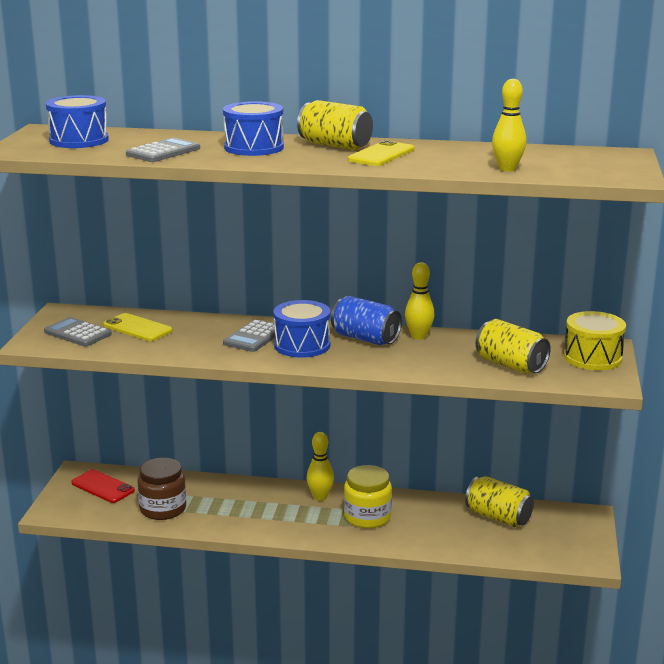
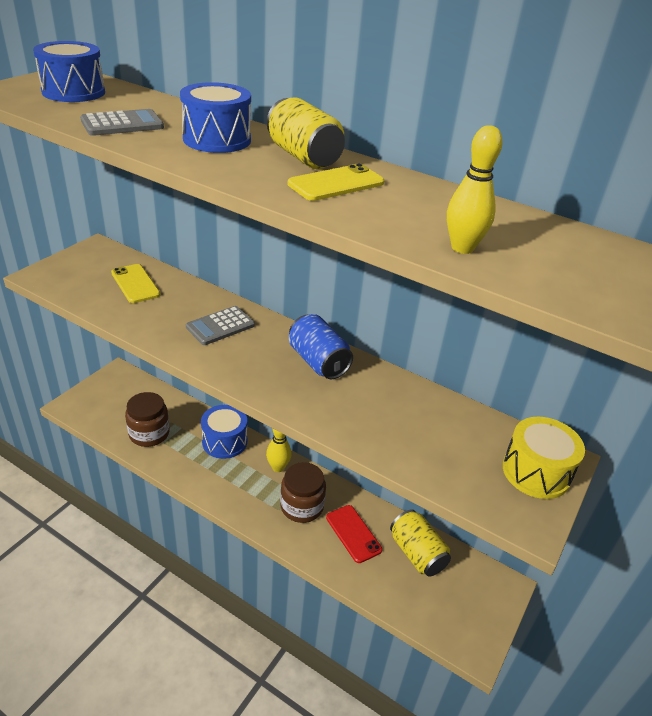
camera: 20 degrees right, 15 degrees up
grey calculator [44,317,112,347] -> none
red phone [71,469,135,503] -> red phone moved to [326,505,382,563]
blue drum [273,300,330,358] -> blue drum moved to [201,405,247,459]
yellow jar [344,465,392,528] -> brown jar [280,462,326,523]
yellow bowling pin [405,262,435,340] -> none
yellow can [475,319,551,374] -> none

